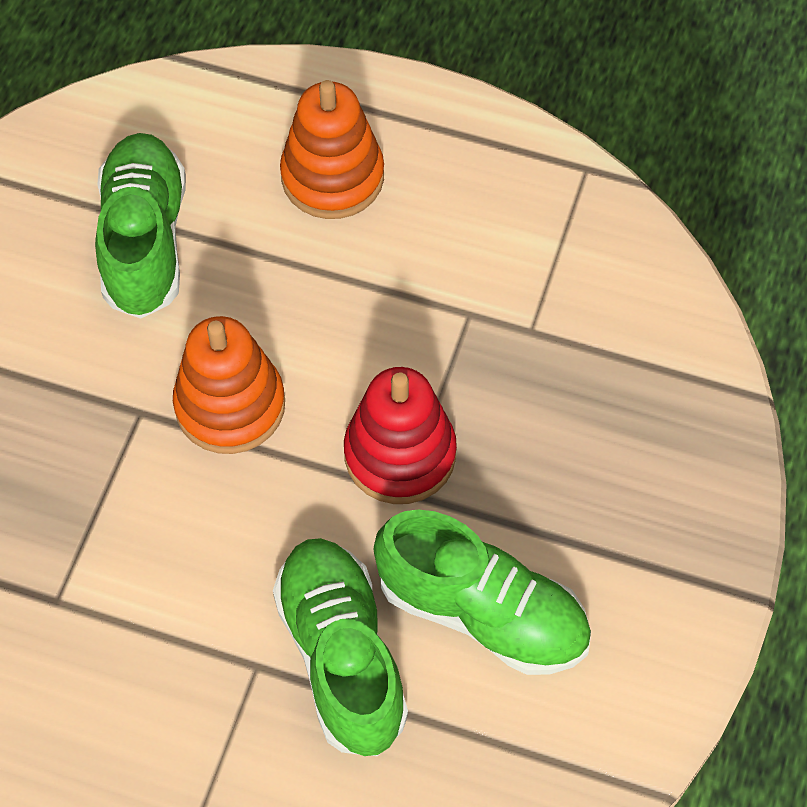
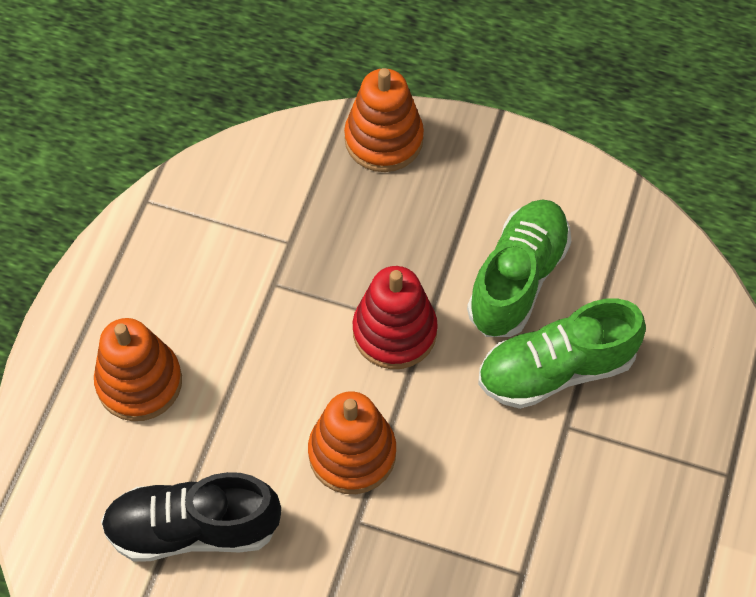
camera: 90 degrees left, 0 degrees up
green shoe [95,133,186,319] -> black shoe [101,472,281,562]
none -> orange stacking toy [344,68,424,172]

